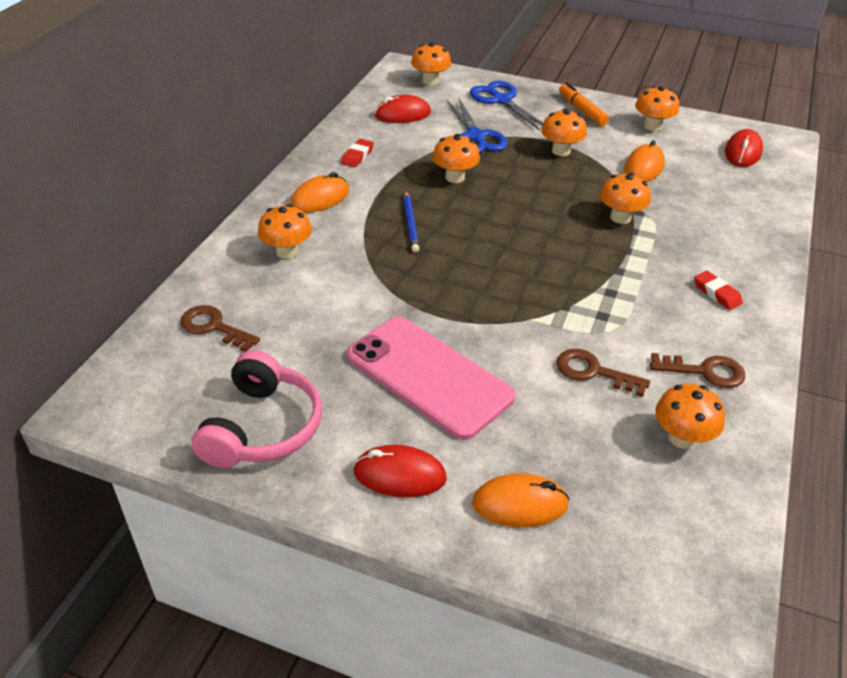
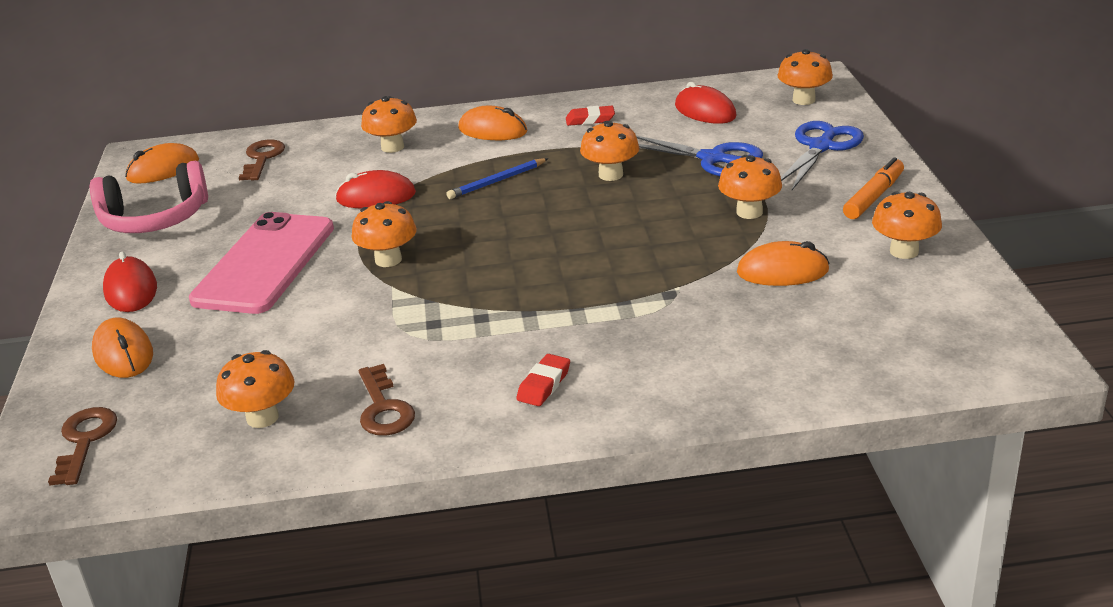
camera: 65 degrees right, 10 degrees down
blue scissors [447,99,508,153] -> blue scissors turned 105 degrees counterclockwise [636,136,763,176]
brown key [557,349,650,397] -> brown key moved to [48,407,117,486]
orange mushroom [600,173,651,224] -> orange mushroom moved to [352,201,417,267]
red mouse [725,129,763,167] -> red mouse moved to [335,170,416,208]
none -> orange mouse [125,143,199,184]

